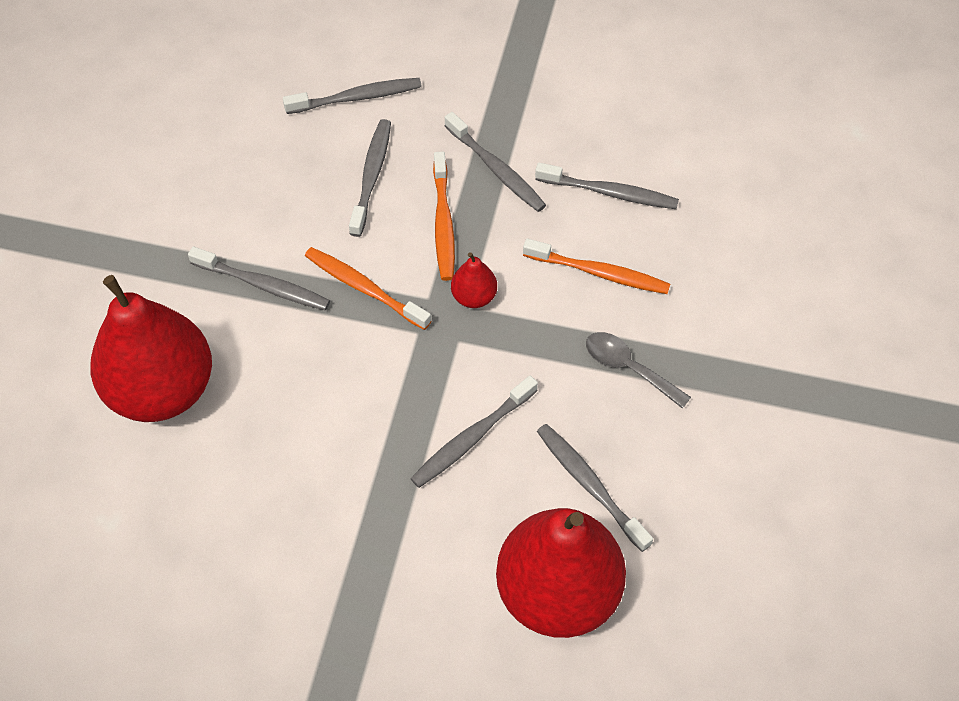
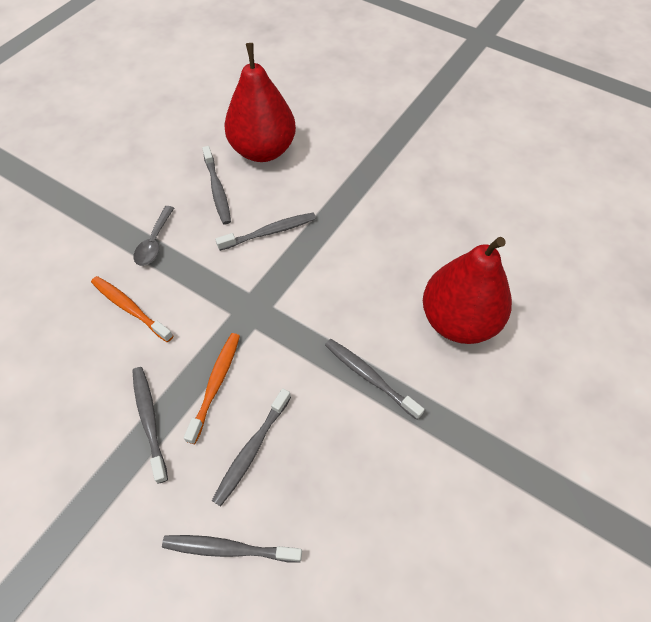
camera: 160 degrees left, 0 degrees up
orange toothbrush [305,247,431,330] -> none
red pear [451,252,497,308] -> none
grey toothbrush [535,163,679,209] -> none
grey spoon [586,332,691,409] -> grey spoon turned 45 degrees clockwise [133,206,174,266]

